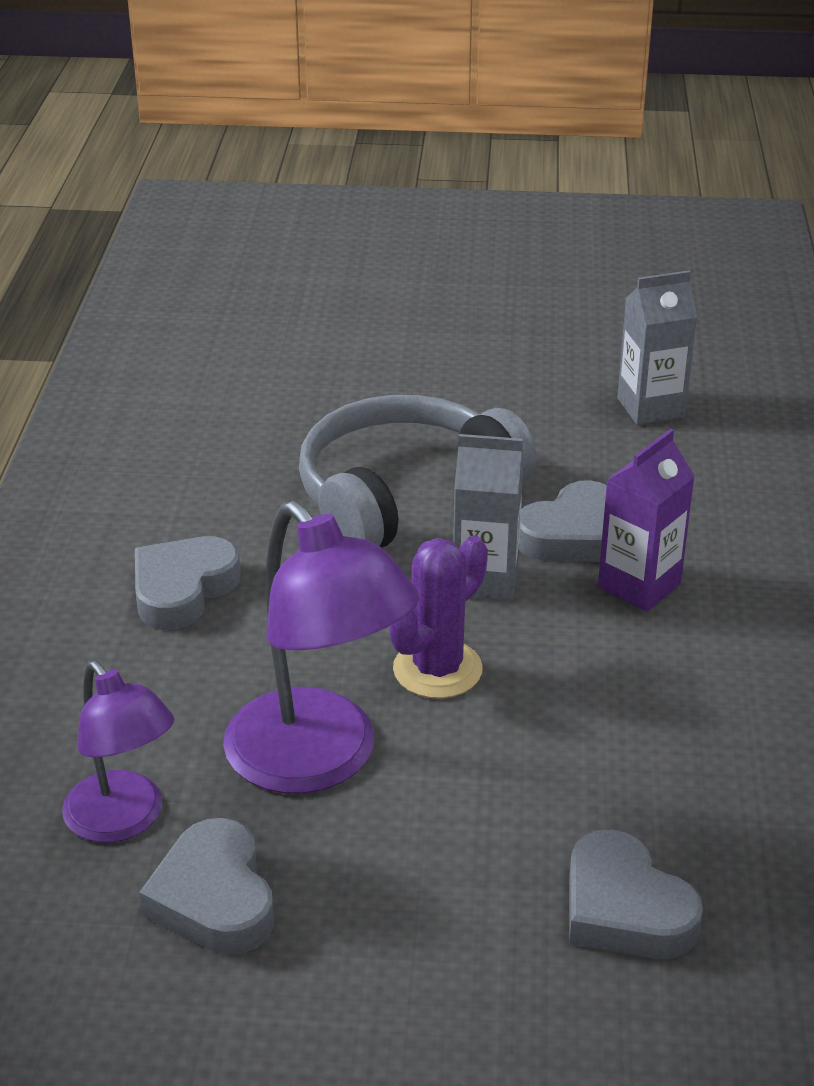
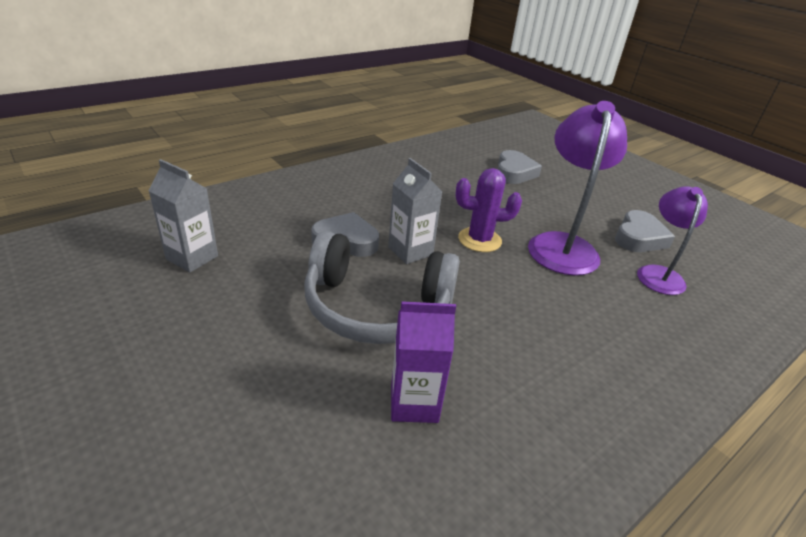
camera: 135 degrees left, 0 degrees up
grey heart [135,536,241,630] -> none
purple carton [598,429,695,612] -> purple carton moved to [391,301,456,423]

